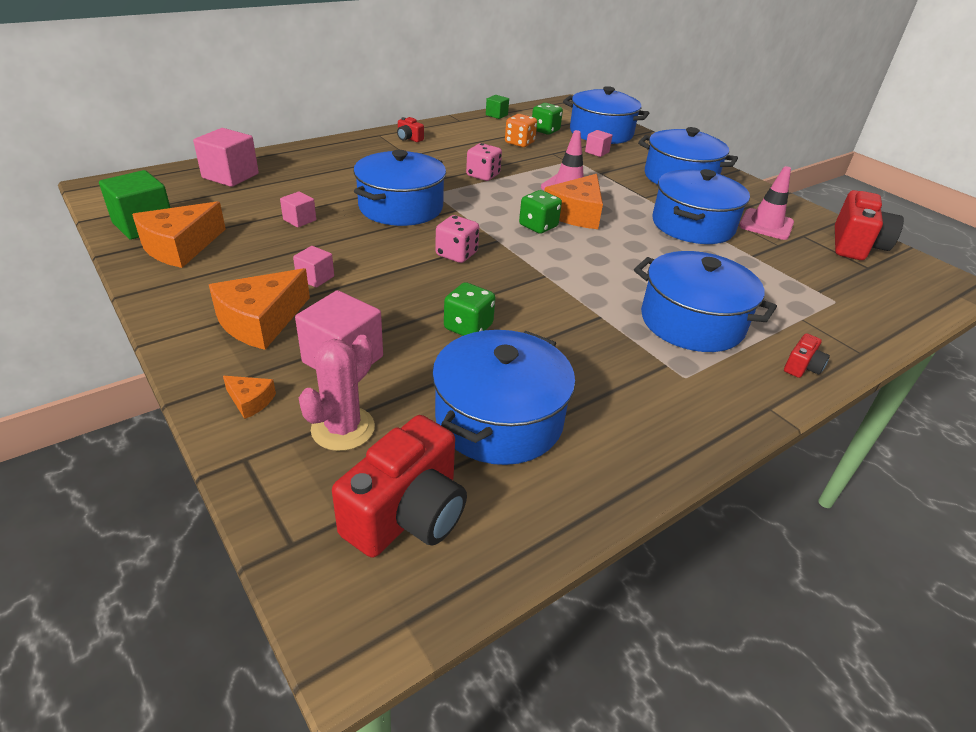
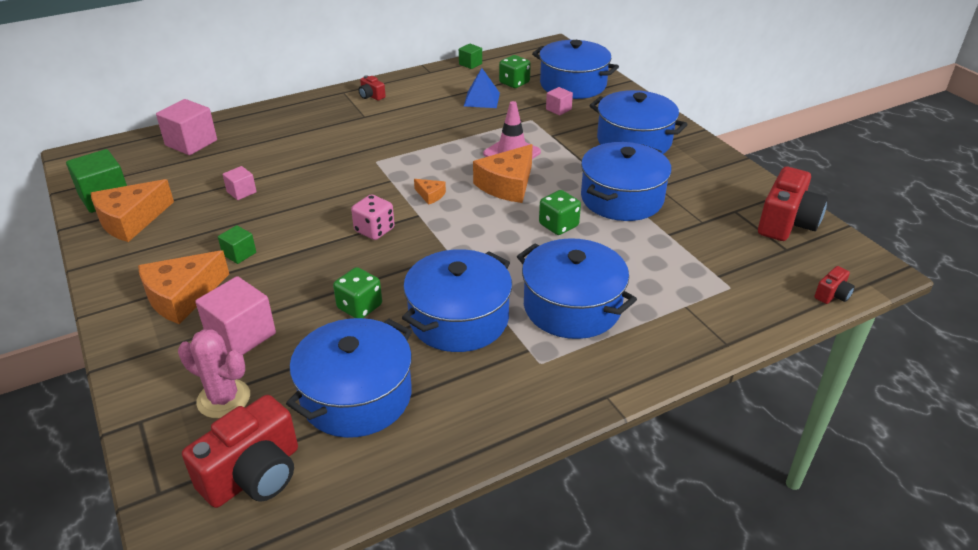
camera: 10 degrees right, 0 degrees up
orange cheese [223,376,276,419] -> orange cheese moved to [414,179,446,205]
pink cube [293,246,334,288] -> green cube [218,225,256,264]
pink cactus [299,335,375,451] -> pink cactus turned 75 degrees clockwise [178,329,250,418]
blue pot [354,150,446,226] -> blue pot moved to [402,249,512,352]
pink dice [466,143,502,181] -> none
orange dice [505,114,537,147] -> blue pyramid [464,68,500,108]
green dice [519,190,562,234] -> green dice moved to [539,190,581,235]
pink traffic cone [739,166,794,240] -> none
red camera [784,333,830,378] -> red camera moved to [814,266,855,304]

